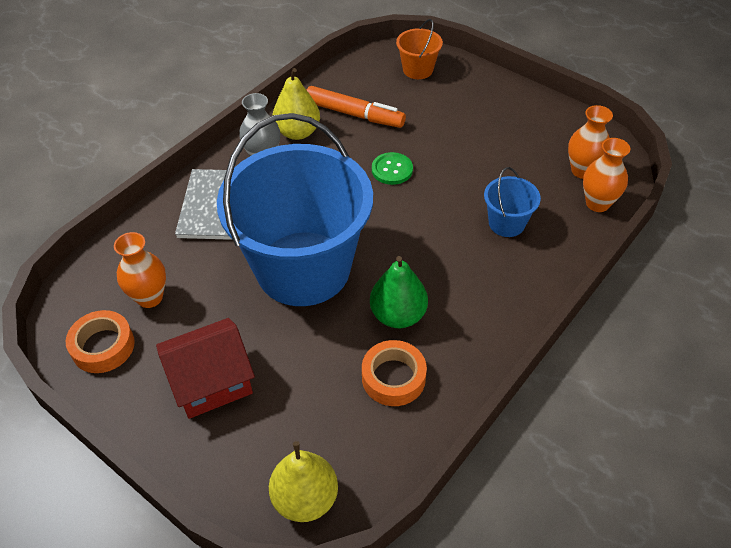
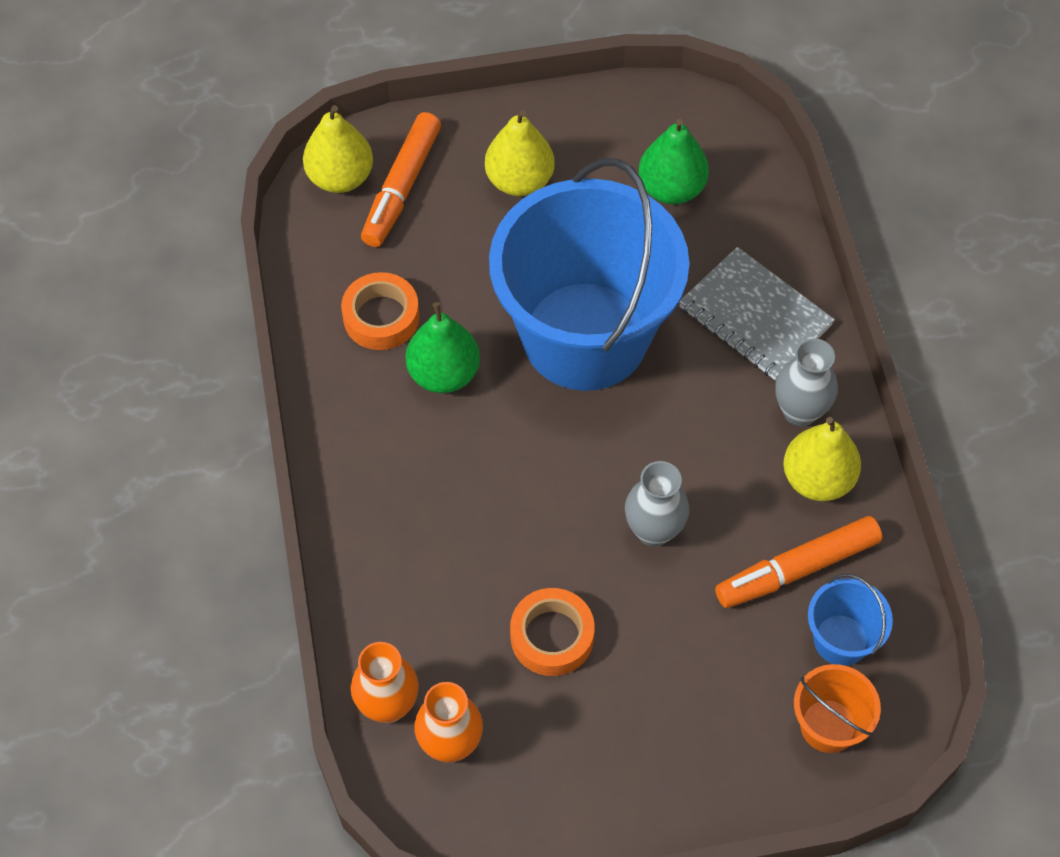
camera: 130 degrees right, 10 degrees up
orange tape [66,310,135,373] -> orange tape moved to [510,588,595,676]
orange vase [114,232,166,308] -> green pear [639,119,709,204]
red house [156,318,255,419] -> yellow pear [485,110,555,196]
green button [372,152,413,185] -> grey vase [625,461,689,547]
blue bucket [484,167,541,237] -> blue bucket moved to [808,574,893,666]
none -> orange marker [361,112,441,247]

